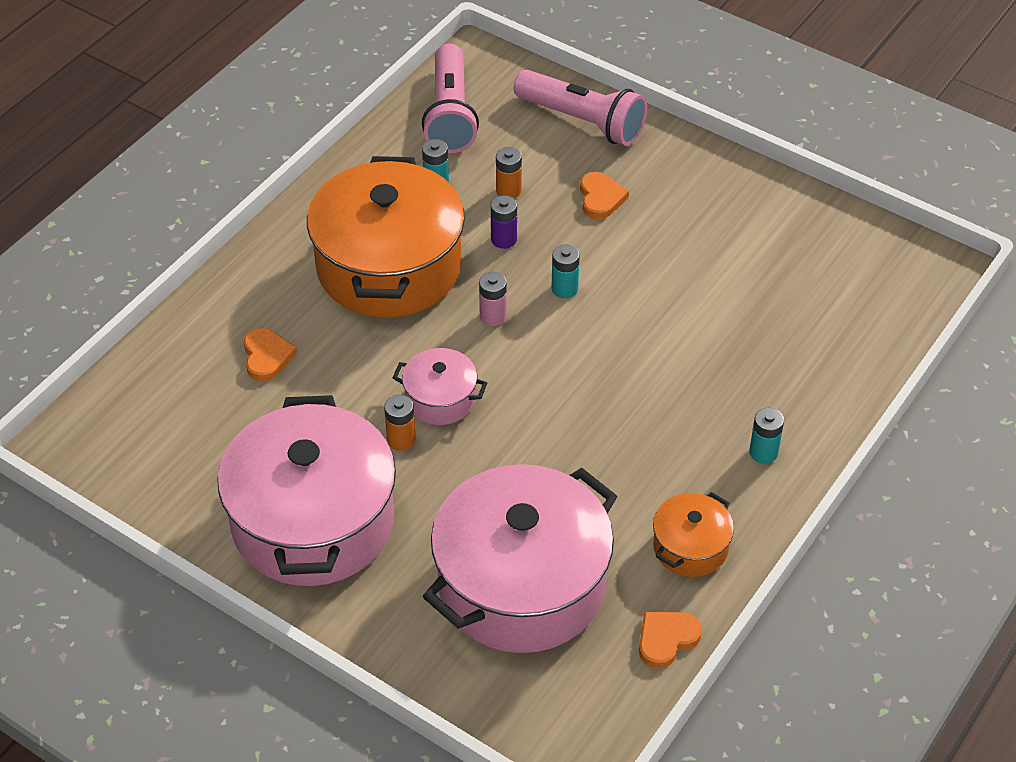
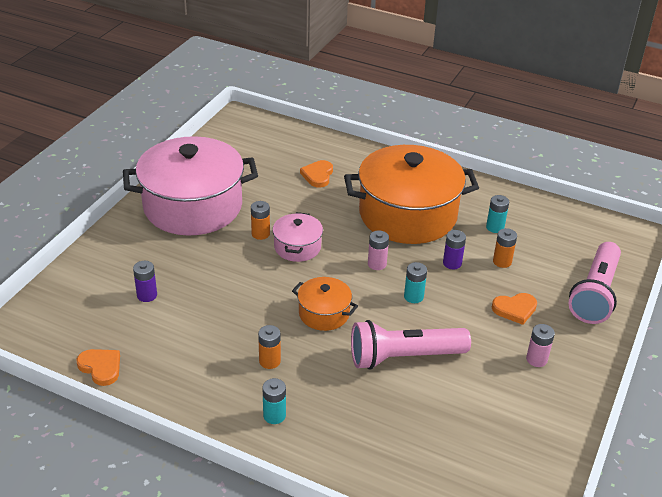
camera: 80 degrees right, 10 degrees down
orange heart [244,328,297,381] -> orange heart turned 120 degrees clockwise [300,160,333,188]
pink flashlight [422,44,479,153] -> pink flashlight moved to [351,320,471,370]
pink pot [423,464,618,653] -> purple battery [133,261,157,302]
orange pot [653,492,734,577] -> orange pot moved to [292,277,358,331]
none -> orange battery [258,325,281,369]
none -> pink battery [526,324,555,367]

